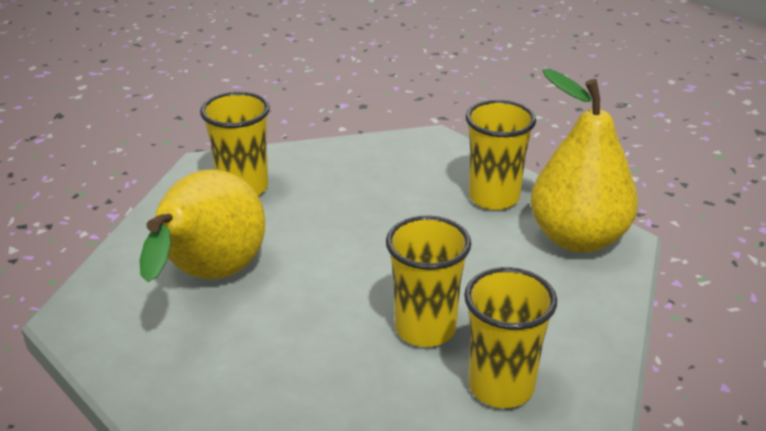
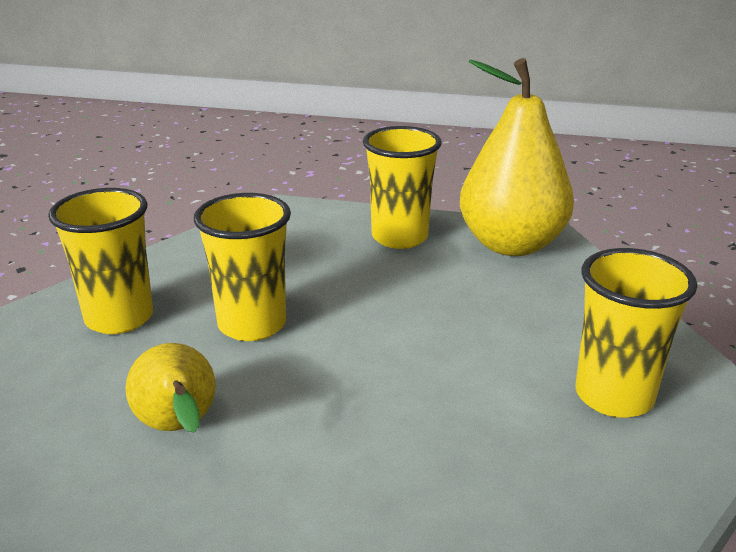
camera: 35 degrees left, 5 degrees down
yellow pear [139,169,265,282] -> yellow pear [126,343,216,433], size x0.56
yellow cup [386,216,472,347] -> yellow cup moved to [194,193,291,341]

